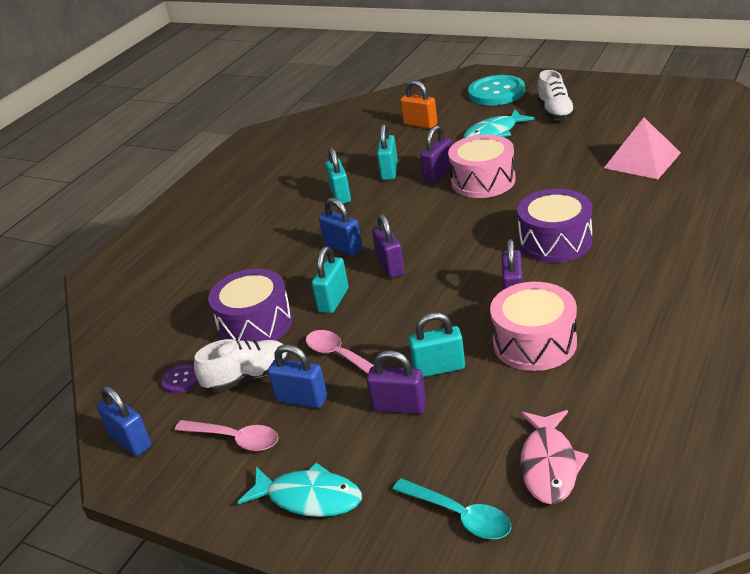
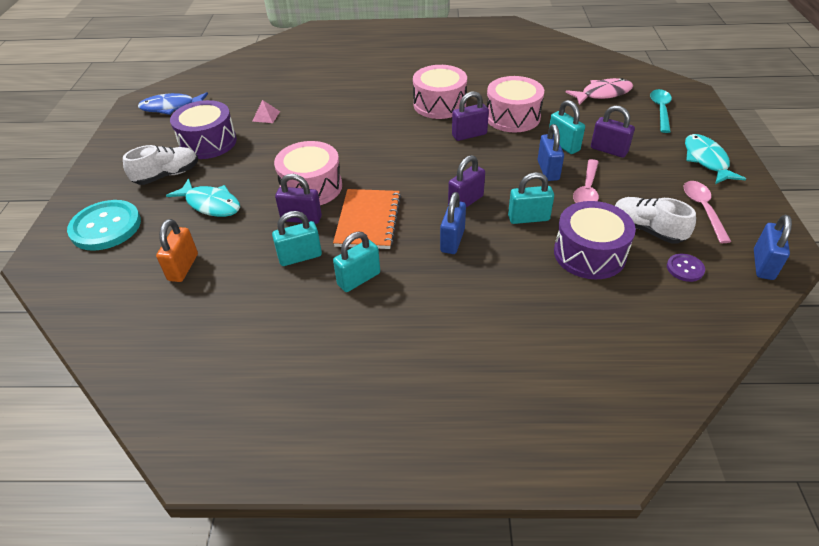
camera: 120 degrees left, 10 degrees up
blue padlock [268,344,327,408] -> blue padlock moved to [537,124,564,181]
purple padlock [367,350,426,414] -> purple padlock turned 45 degrees counterclockwise [591,105,635,158]
purple drum [517,189,592,263] -> purple drum moved to [170,100,237,159]
pink pyramid [604,118,681,179] -> pink pyramid [252,100,280,123], size x0.47
none -> blue fish [138,92,208,115]
none -> orange notebook [333,189,401,249]
none -> pink drum [413,65,467,119]

